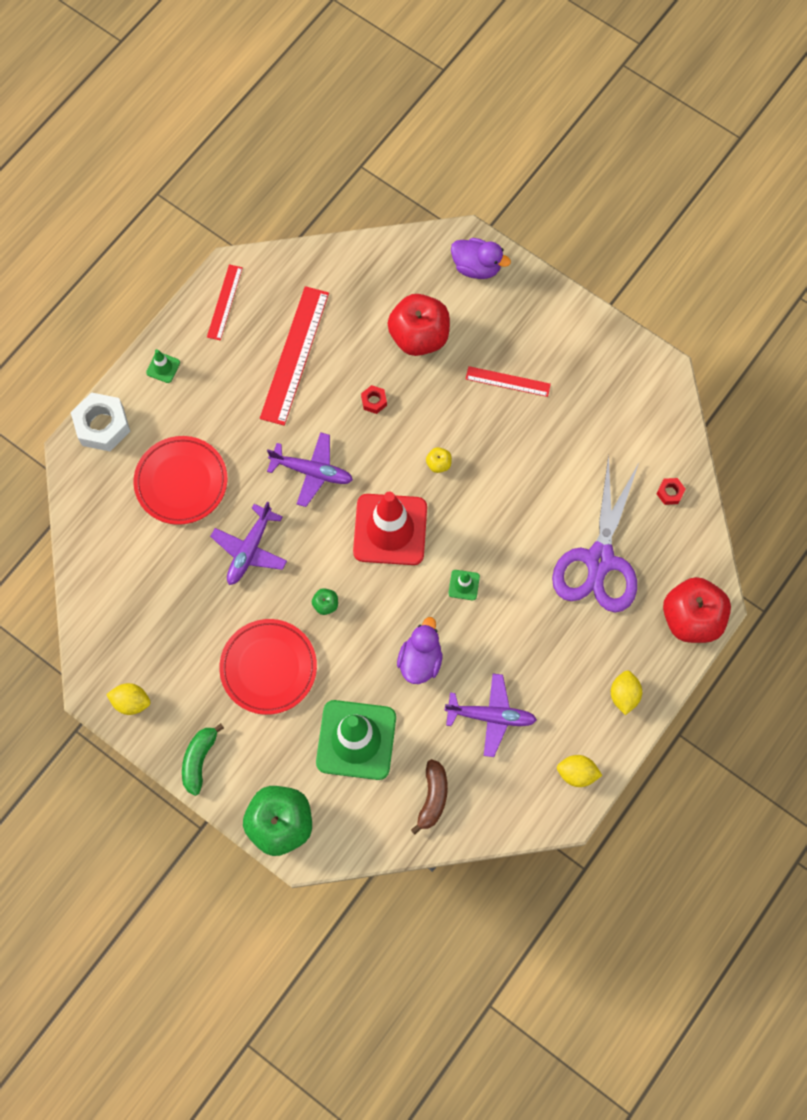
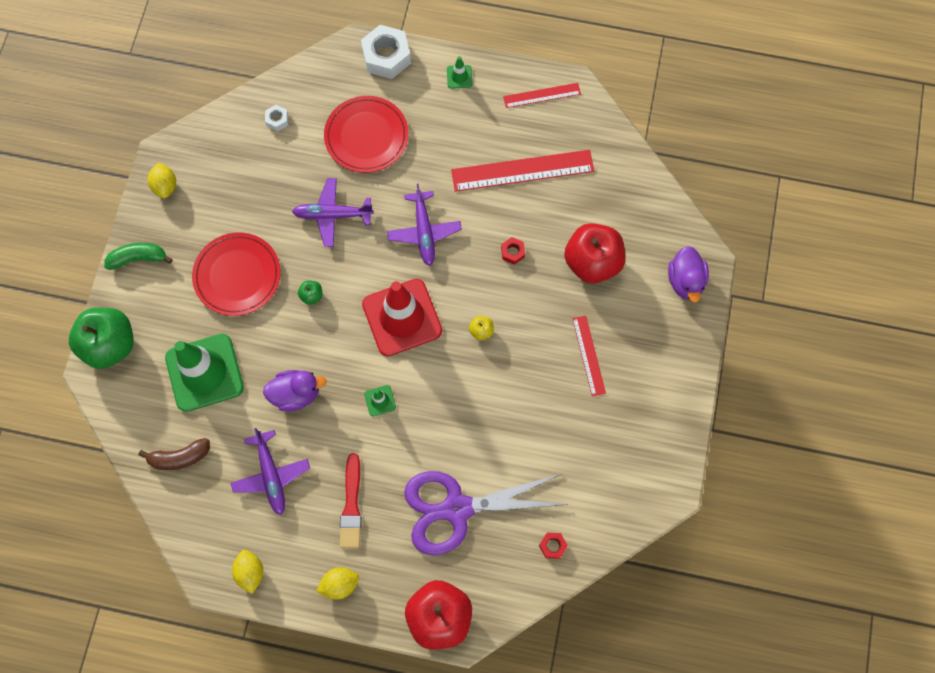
camera: 65 degrees right, 0 degrees up
none -> white nut [265,105,288,131]
none -> red brush [340,453,362,548]

